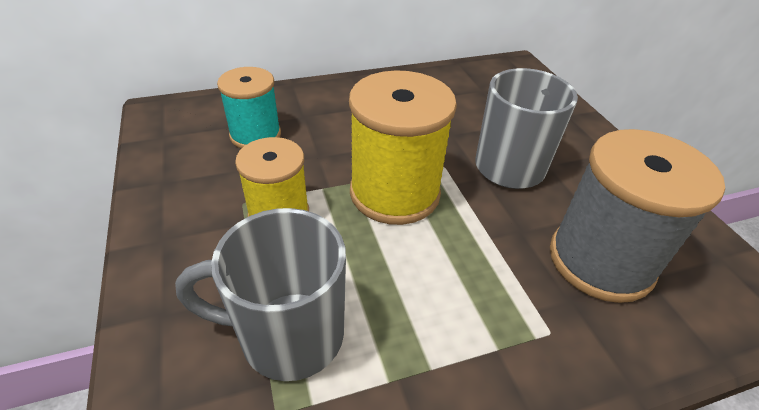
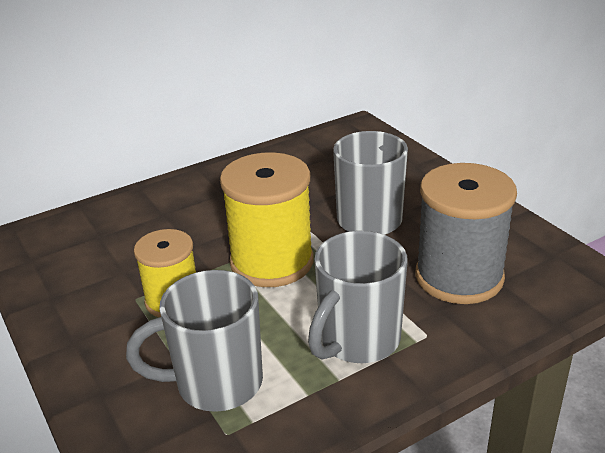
camera: 10 degrees left, 10 degrees down
turquoise spool [217,67,281,149] -> none
none -> grey mug [308,231,408,363]

